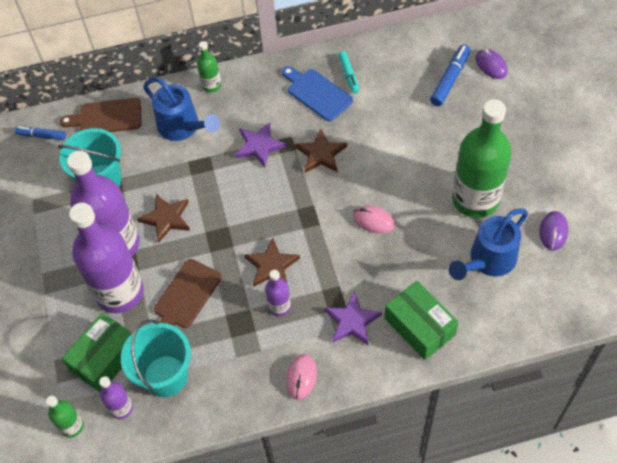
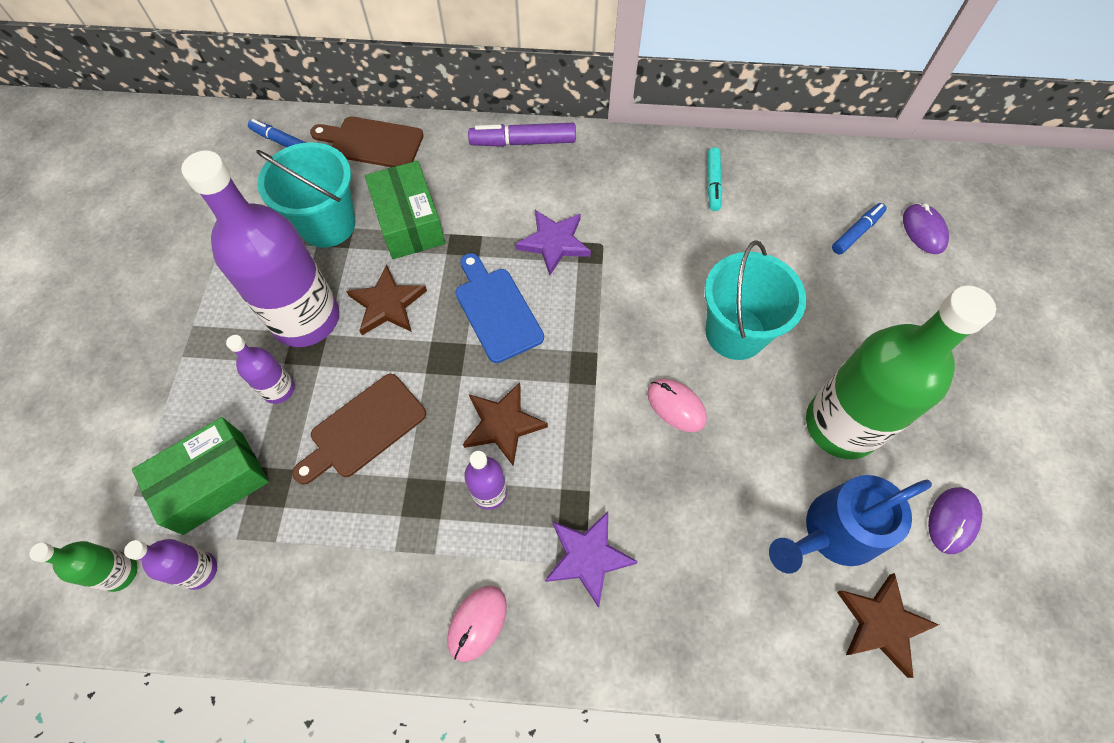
camera: 15 degrees right, 5 degrees up
purple bottle [69,203,143,313] -> purple bottle [226,335,295,404], size x0.45
turquoise bucket [121,319,191,397] -> turquoise bucket moved to [705,240,806,360]
blue watering can [143,77,220,141] -> none
green bottle [197,41,221,93] -> purple marker [468,123,576,147]
blue cutting board [282,66,353,121] -> blue cutting board moved to [455,253,544,363]
brown star [295,129,347,173] -> brown star moved to [837,573,939,678]
green box [385,281,459,360] -> green box moved to [365,161,445,259]
blue marker [430,44,471,106] -> blue marker [832,203,887,255], size x0.66

